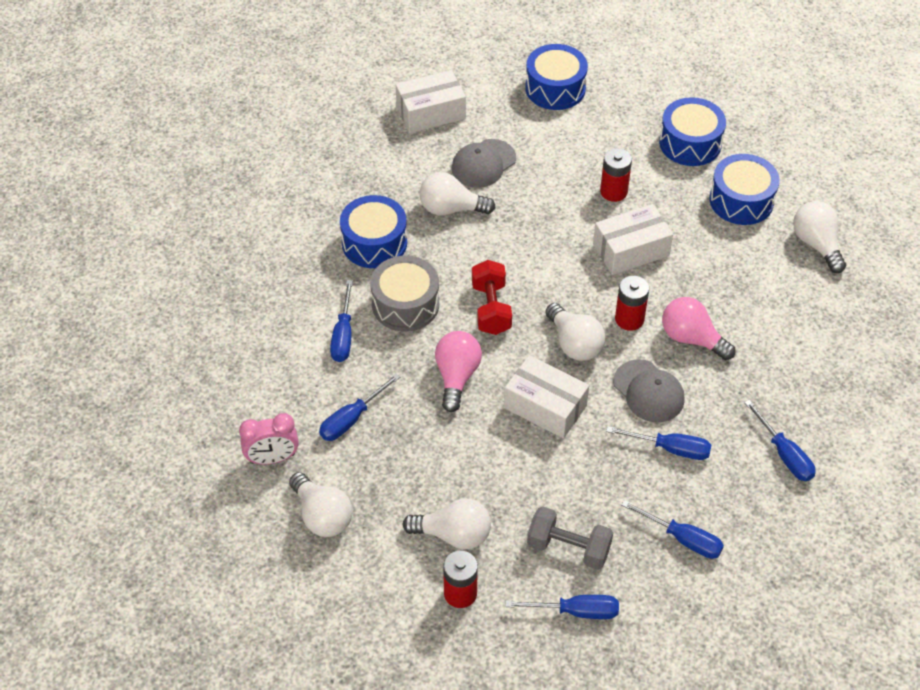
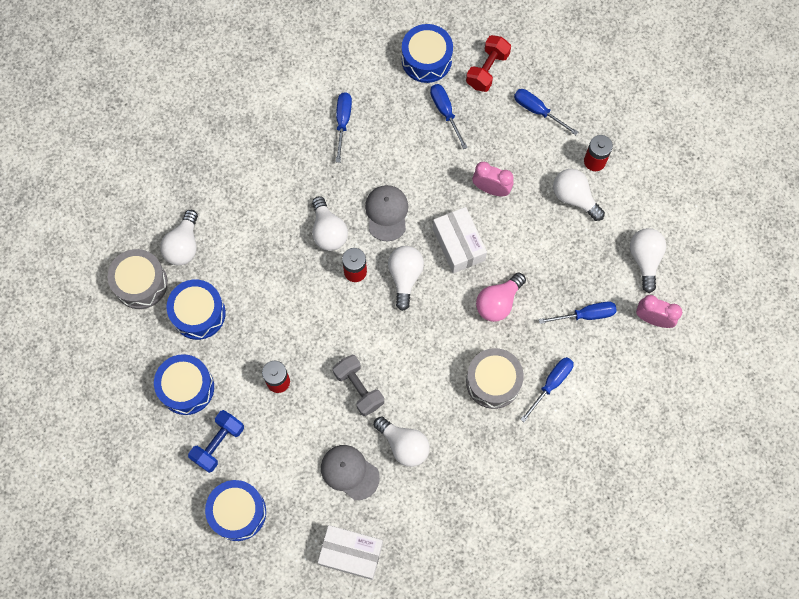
camera: 145 degrees left, 20 degrees up
blue drum [340,195,407,268] -> blue drum moved to [402,24,453,83]
grey cap [452,139,516,188] -> grey cap turned 135 degrees counterclockwise [321,445,380,500]
red dumbbell [472,260,512,335] -> red dumbbell moved to [466,35,511,92]
grey dumbbell [527,506,613,570] -> grey dumbbell moved to [333,355,384,416]
white box [593,204,673,275] -> none
blue screwdriver [606,426,711,460] -> none
pink light bulb [662,297,735,360] -> white light bulb [312,196,348,251]
none -> grey drum [108,249,168,309]
none -> blue dumbbell [188,410,244,473]
none -> pink clock [472,162,514,196]

